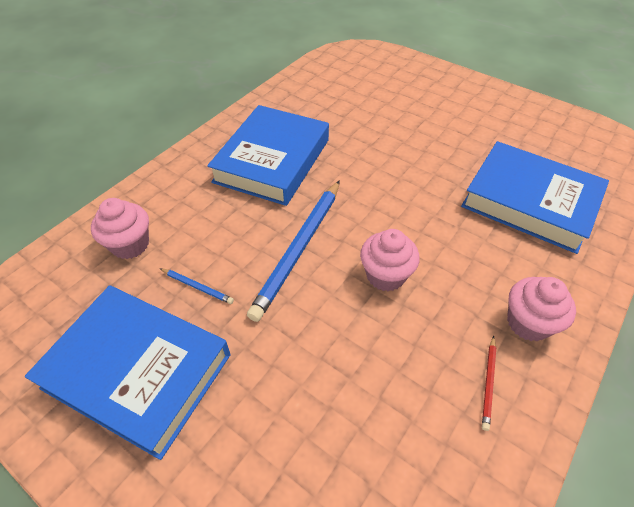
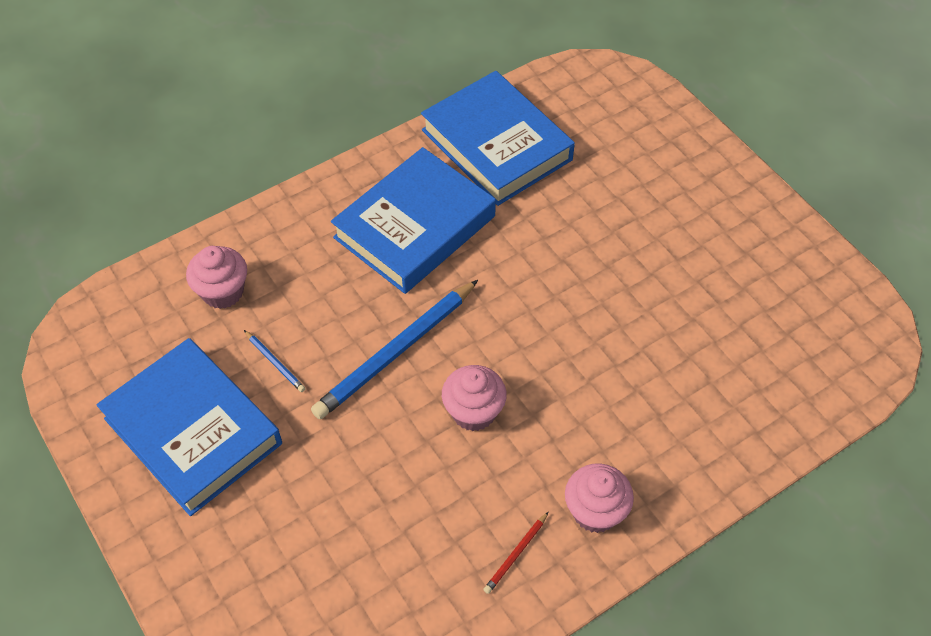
camera: 20 degrees right, 5 degrees up
blue book [461,141,609,254] -> blue book moved to [421,71,575,206]

